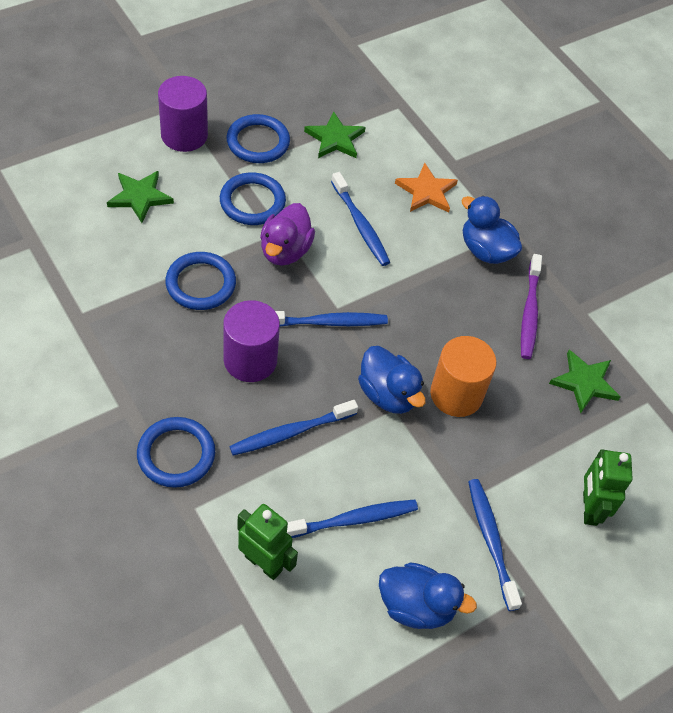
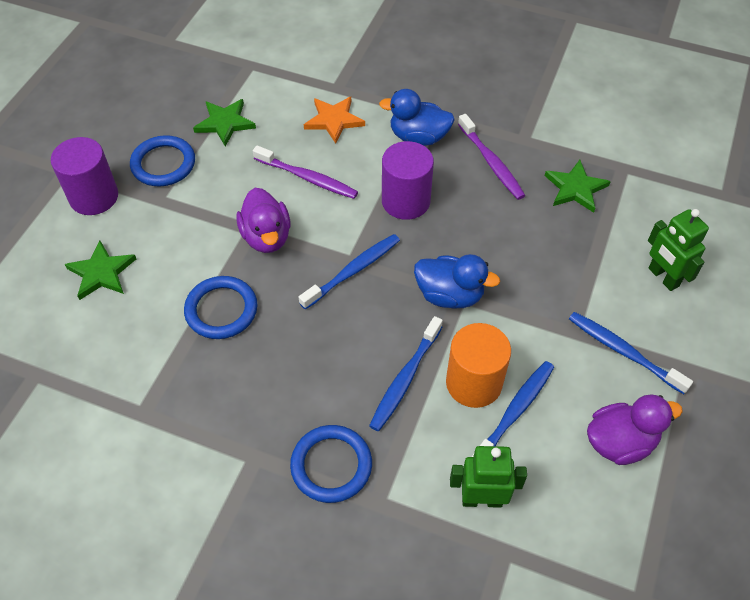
camera: 30 degrees left, 0 degrees up
blue ring [220,172,286,225] -> none
purple cylinder [223,300,280,382] -> purple cylinder moved to [382,141,434,220]
blue toothbrush [331,172,390,266] -> purple toothbrush [253,145,358,199]
blue duck [379,562,477,629] -> purple duck [587,395,683,465]
orange cylinder [430,336,496,417] -> orange cylinder moved to [446,323,511,408]

